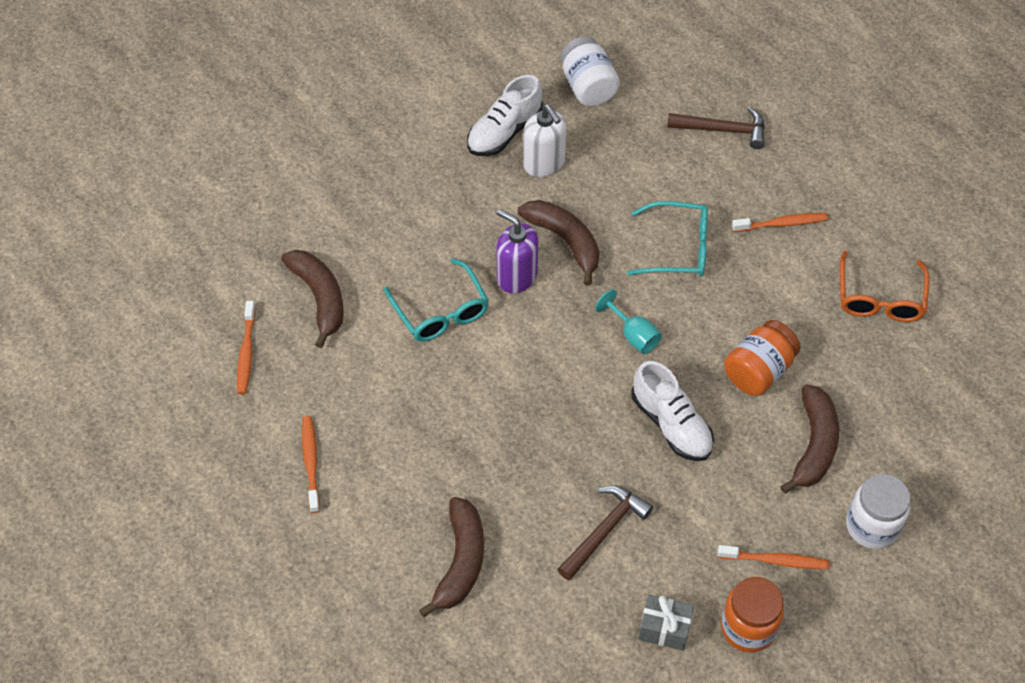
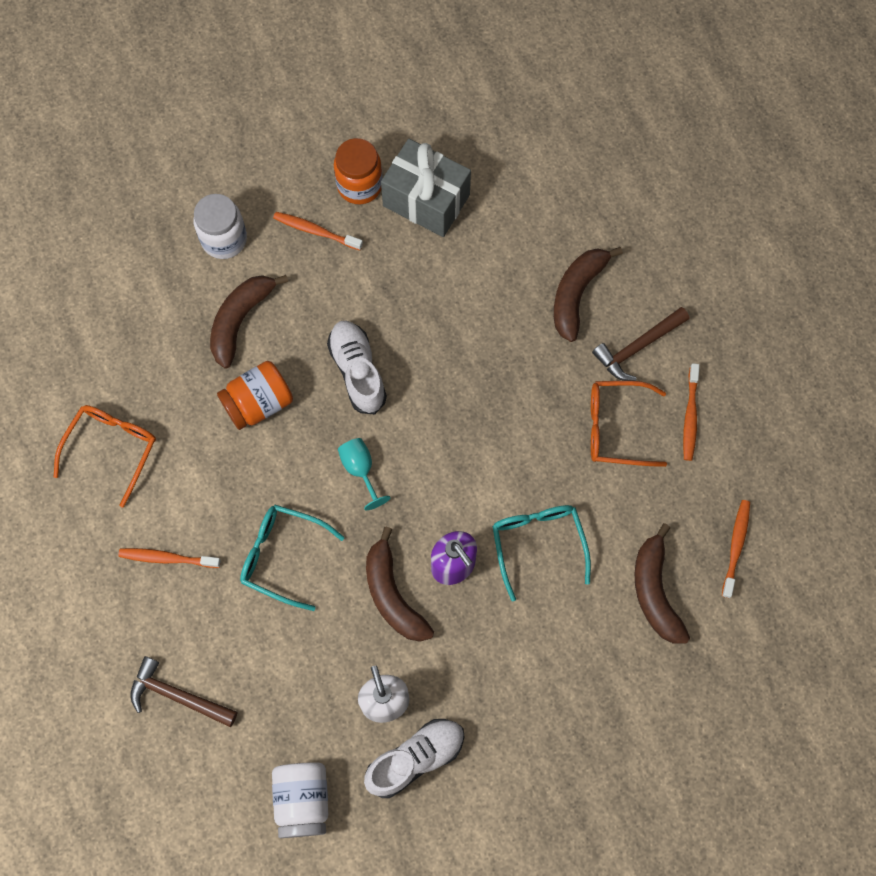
camera: 165 degrees left, 15 degrees up
brown hammer [557,486,653,581] -> brown hammer moved to [592,307,689,381]
grey gift [638,594,694,651] -> grey gift [381,139,471,237], size x1.85
none -> orange glasses [591,381,667,467]

